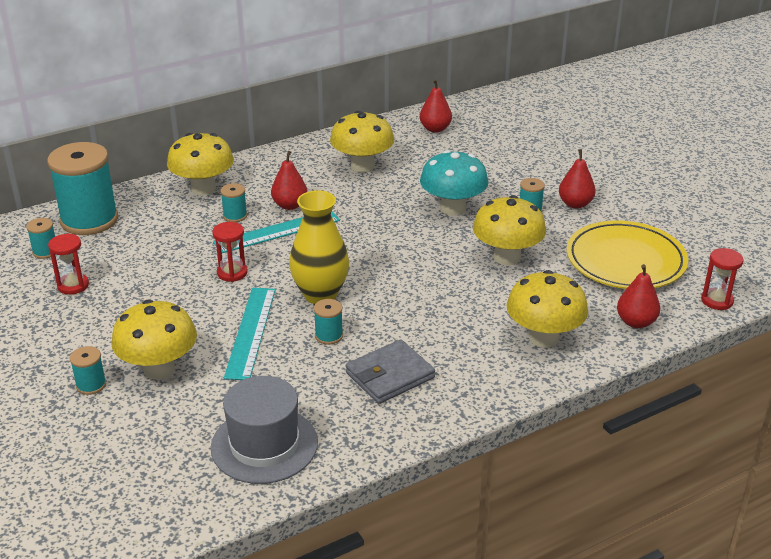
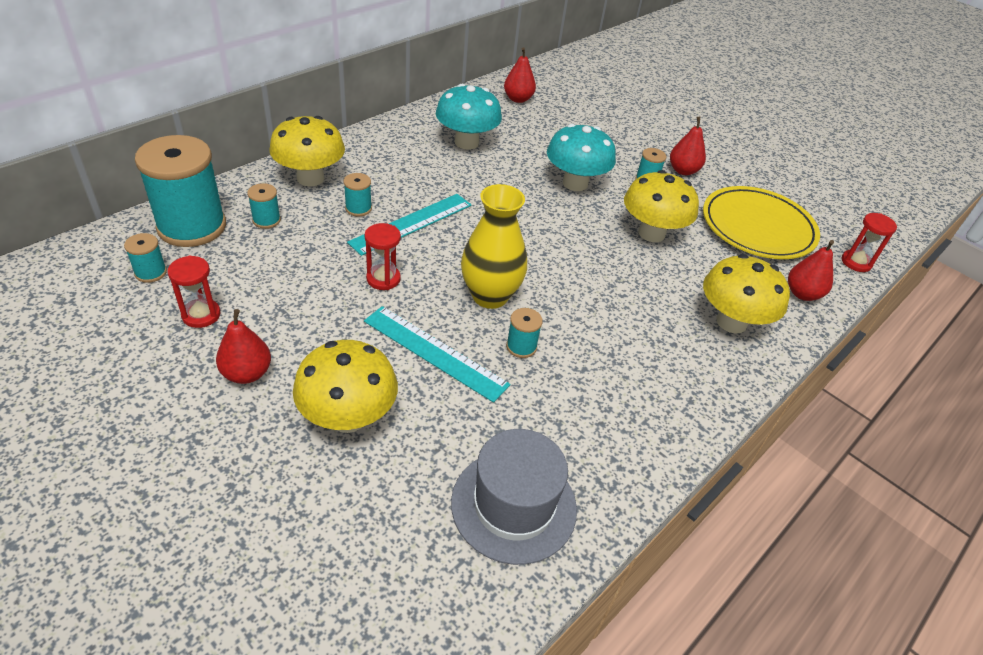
camera: 20 degrees left, 10 degrees up
turquoise spool [70,346,106,395] -> turquoise spool moved to [247,183,281,229]
turquoise ruler [224,288,276,380] -> turquoise ruler turned 45 degrees counterclockwise [364,306,510,403]
red pear [271,151,307,210] -> red pear moved to [216,309,271,384]
yellow mushroom [330,111,394,173] -> turquoise mushroom [436,84,502,150]
grey wallet [346,339,435,404] -> none

